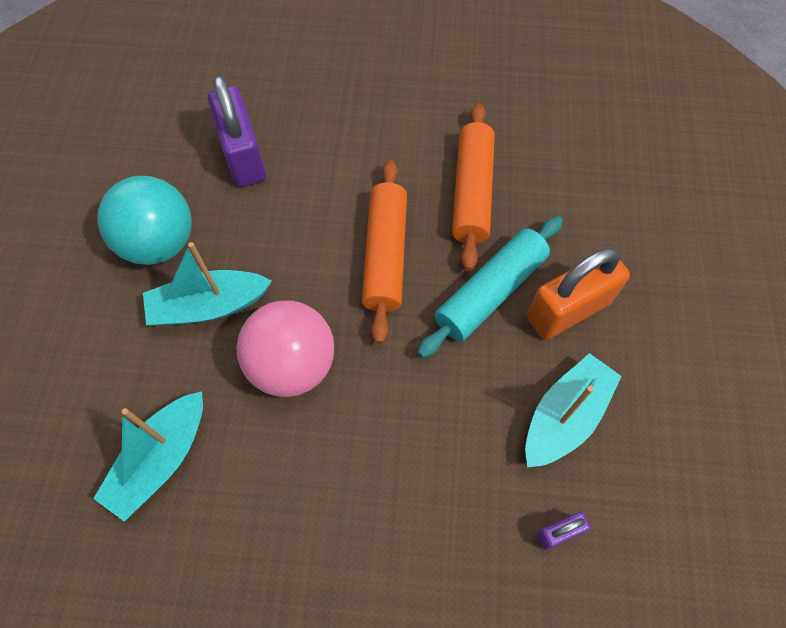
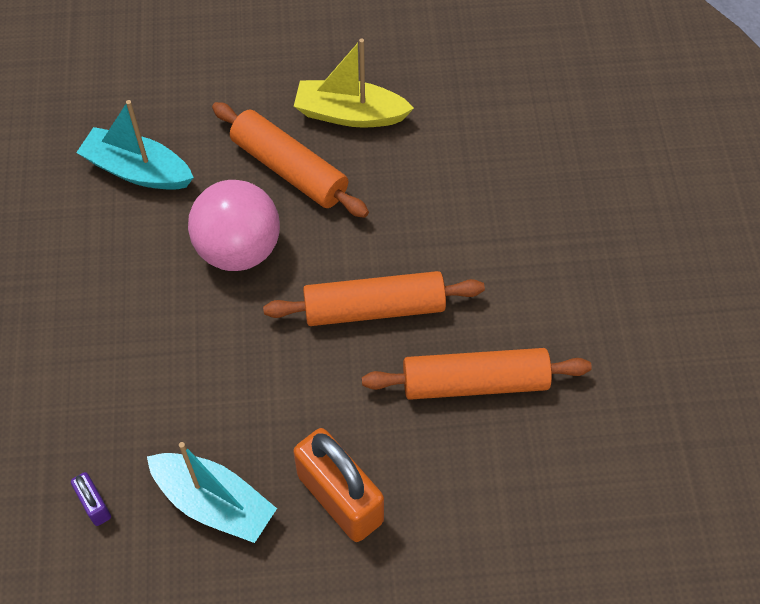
camera: 80 degrees right, 5 degrees down
turquoise ball [98,176,192,265] -> yellow boat [294,38,414,128]
turquoise boat [143,242,272,326] -> orange rolling pin [212,102,369,218]
purple padlock [208,75,266,187] -> none
turquoise rolling pin [417,216,563,358] -> none

